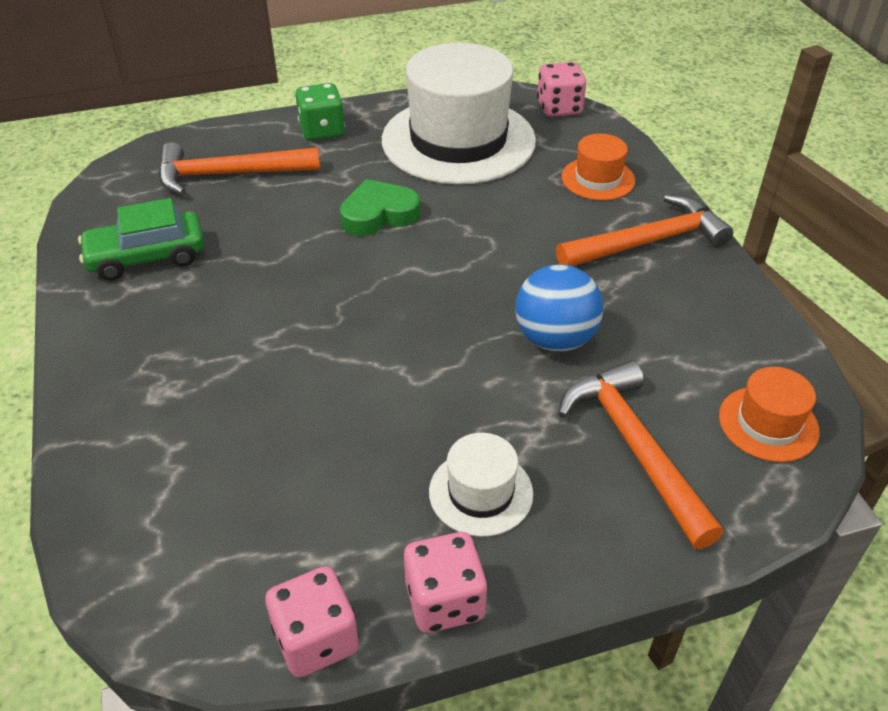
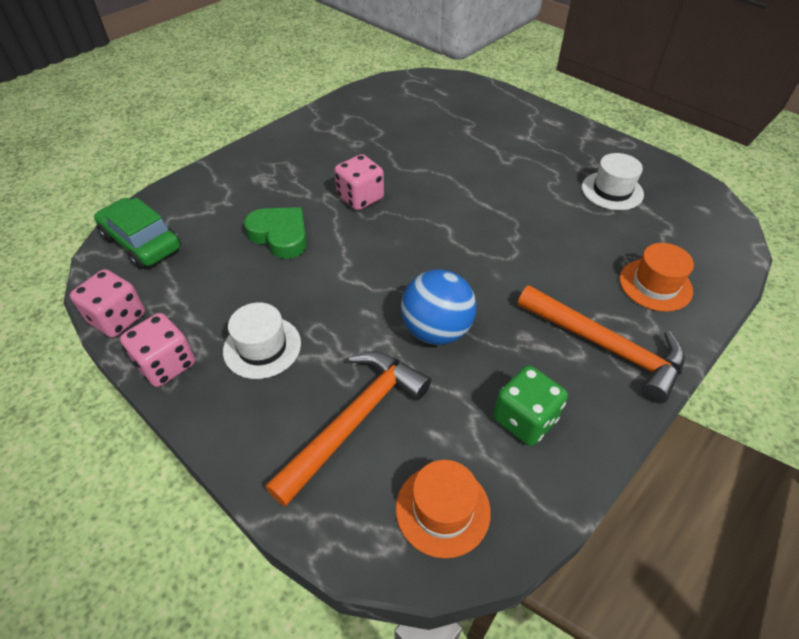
camera: 60 degrees right, 5 degrees up
green car [78,198,204,281] -> green car moved to [94,197,181,269]
orange hammer [158,142,320,195] -> none
green dice [295,83,345,141] -> green dice moved to [493,365,568,446]
green heart [340,179,421,236] -> green heart moved to [244,207,307,259]
white hat [382,43,536,184] -> white hat [582,153,644,210], size x0.45
pink dice [537,62,586,117] -> pink dice moved to [334,154,384,210]

